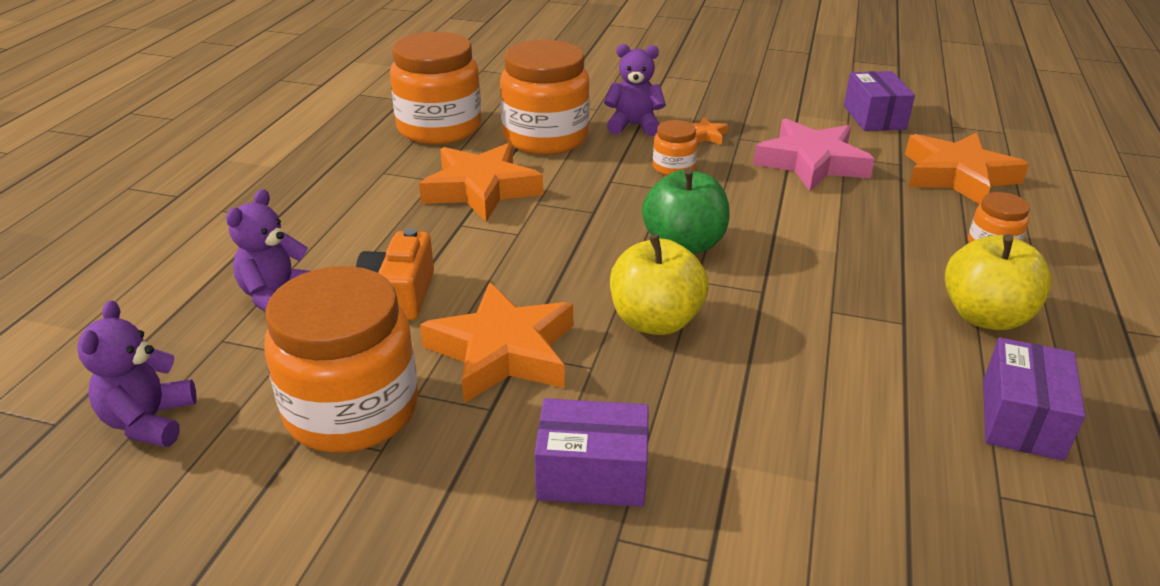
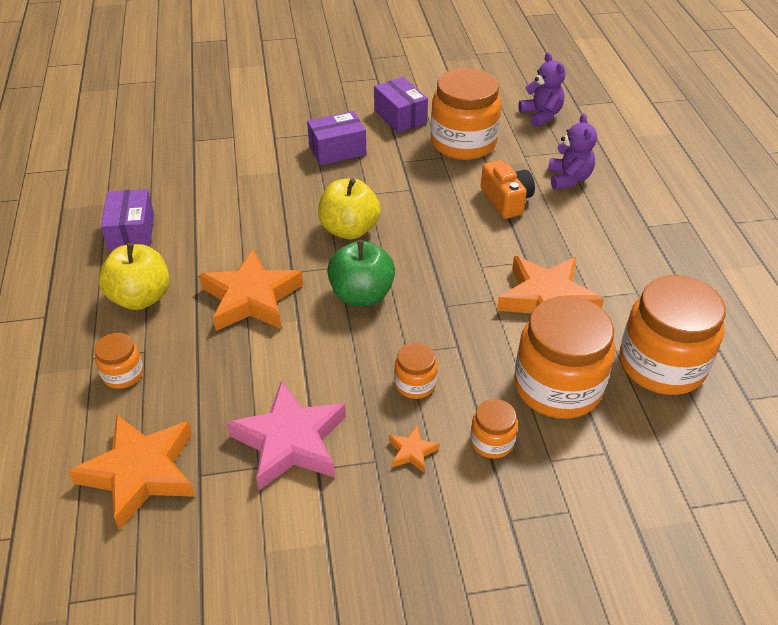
camera: 155 degrees right, 10 degrees up
orange star [420,282,573,403] -> orange star moved to [199,249,303,331]
purple teddy bear [604,44,666,136] -> orange jar [470,399,518,459]
purple box [844,71,915,131] -> purple box moved to [374,77,428,133]

